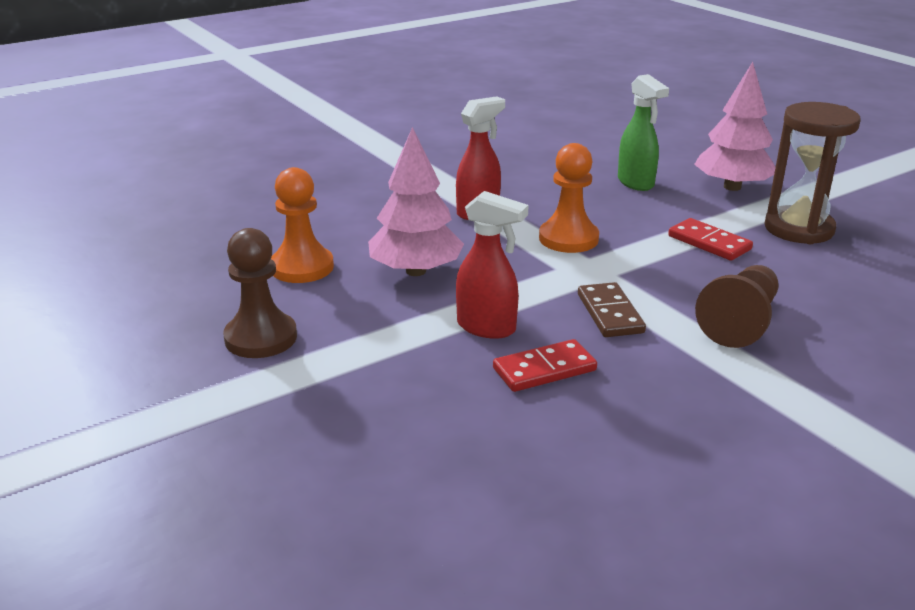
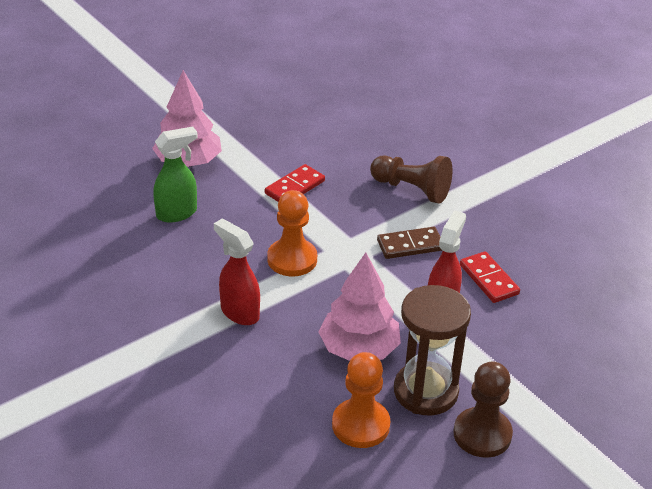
camera: 95 degrees left, 10 degrees up
brown hourglass [764,102,860,244] -> brown hourglass moved to [394,285,471,416]

